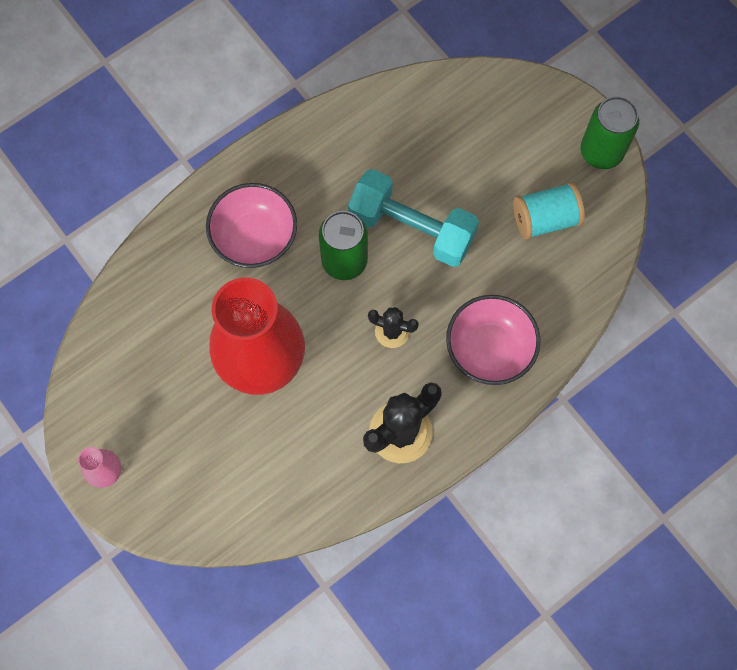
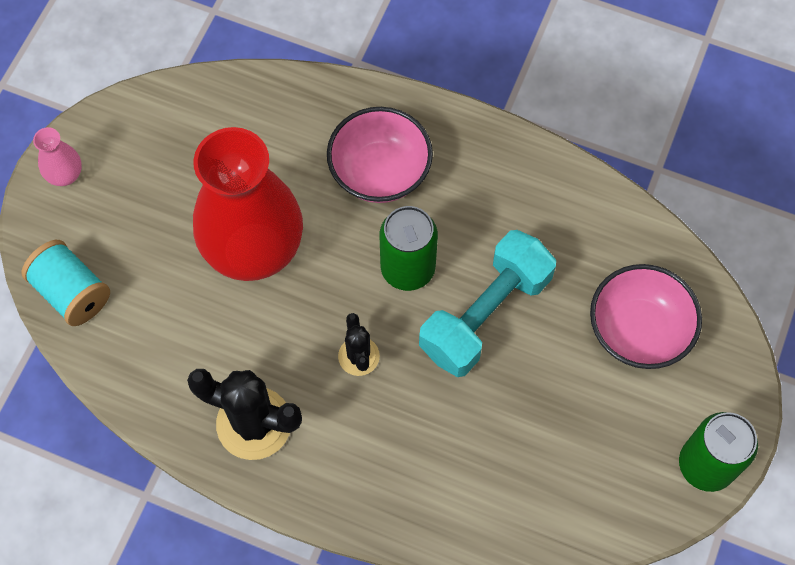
camera: 60 degrees right, 5 degrees down
turquoise dumbbell [348,169,479,267] -> turquoise dumbbell turned 45 degrees clockwise [419,230,556,377]
pink bowl [446,295,540,385] -> pink bowl moved to [590,264,702,369]
turquoise spool [513,182,585,240] -> turquoise spool moved to [21,240,110,326]

